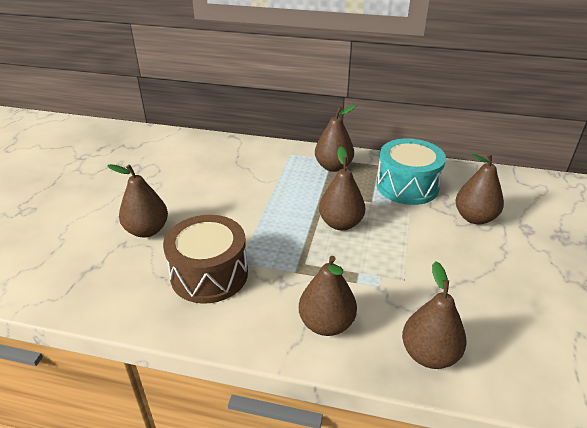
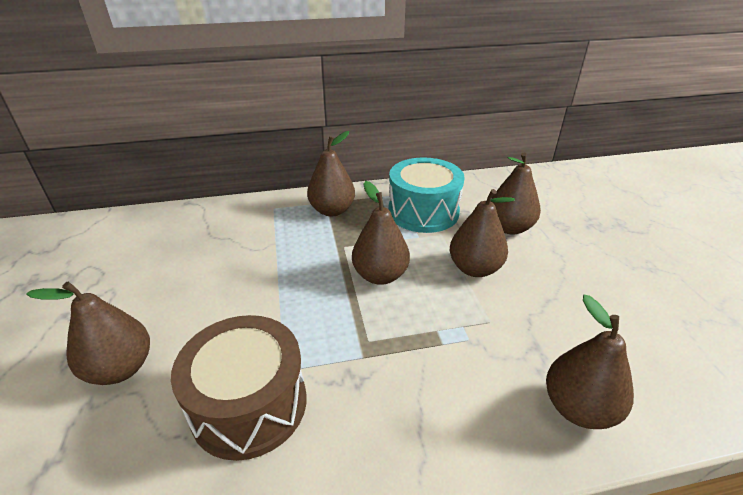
camera: 25 degrees left, 0 degrees up
brown pear [299,256,357,336] -> brown pear moved to [450,189,515,277]

